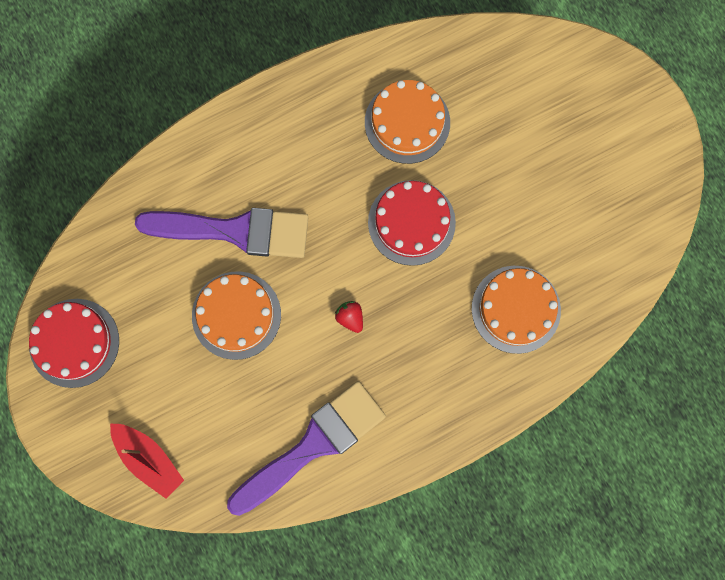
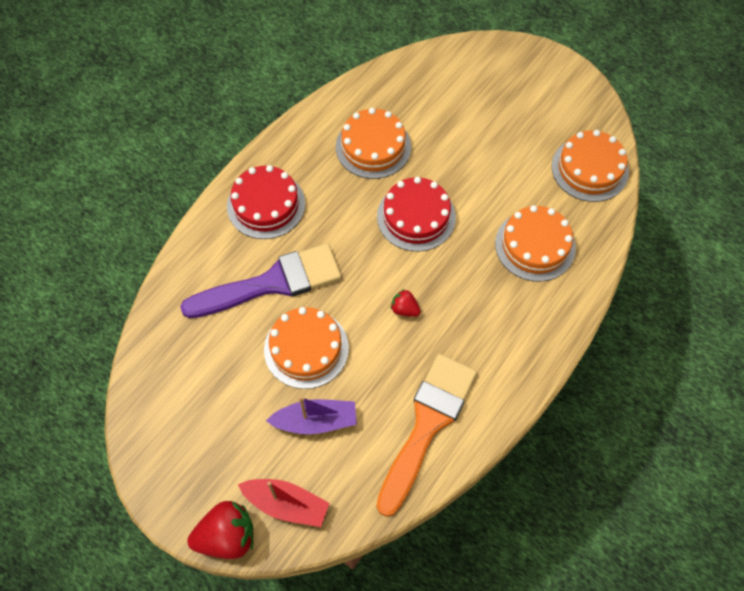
camera: 25 degrees left, 15 degrees down
red cake [29,299,119,388] -> red cake moved to [227,165,305,239]
purple brush [227,381,386,516] -> orange brush [376,354,477,517]
none -> red strawberry [187,501,253,559]
none -> purple boat [266,396,357,434]
none -> orange cake [552,130,629,202]

